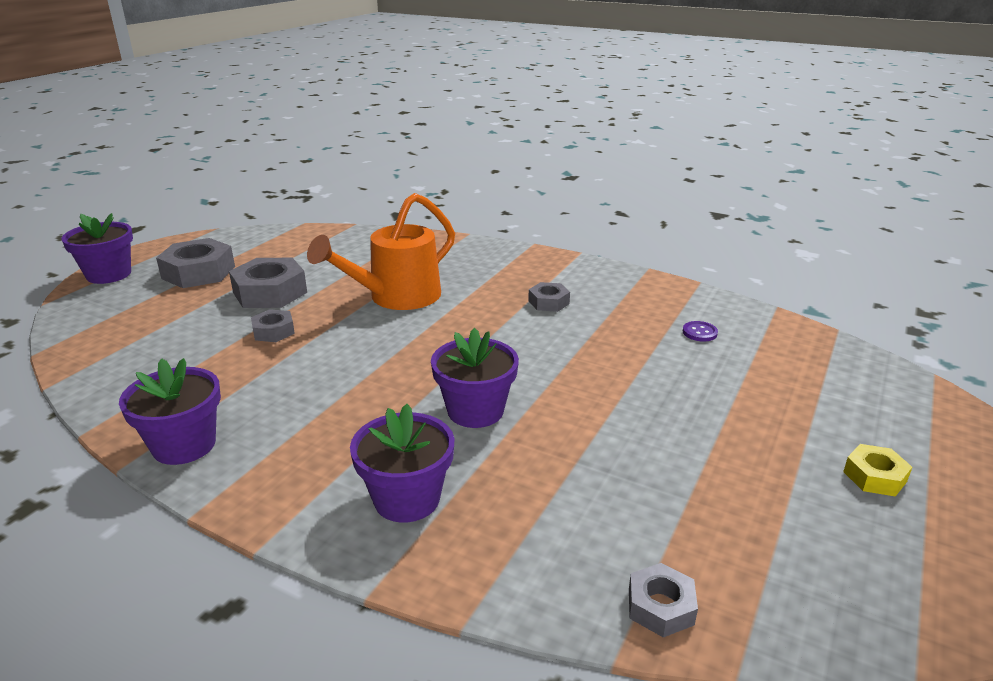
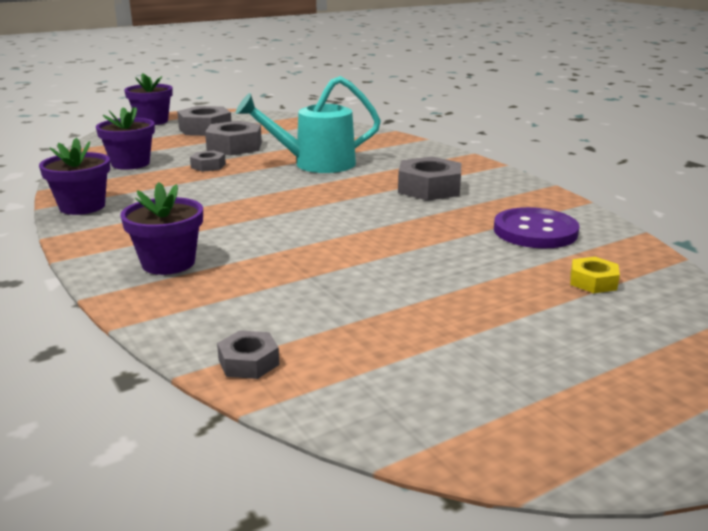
camera: 30 degrees right, 5 degrees down
orange watering can [307,193,455,310] -> turquoise watering can [236,76,381,173]
purple flower pot [431,328,519,428] -> purple flower pot moved to [96,107,155,170]
grey nut [528,282,570,312] -> grey nut [398,157,461,201], size x1.84
purple button [683,321,718,342] -> purple button [494,207,579,249], size x2.44
yellow nut [843,444,912,497] -> yellow nut moved to [570,257,620,293]

